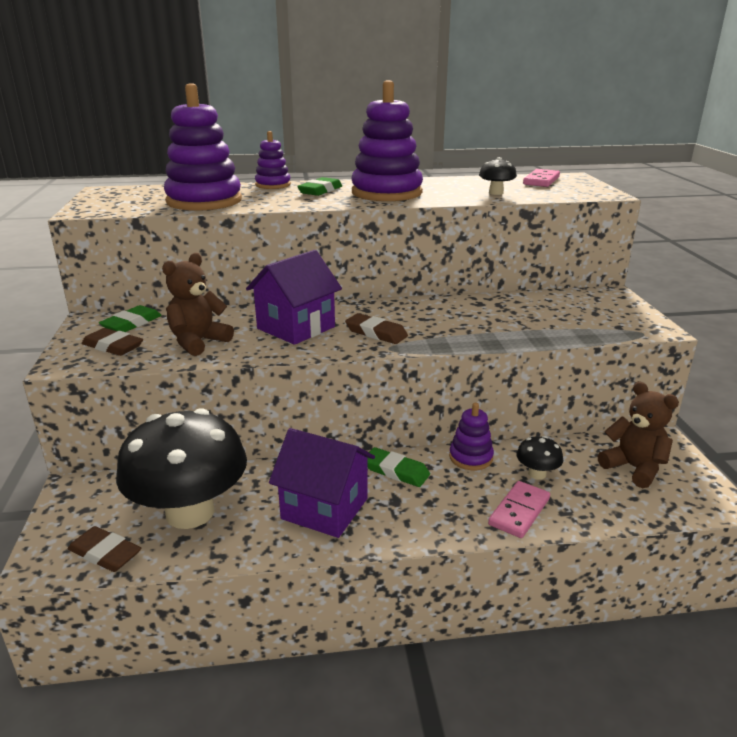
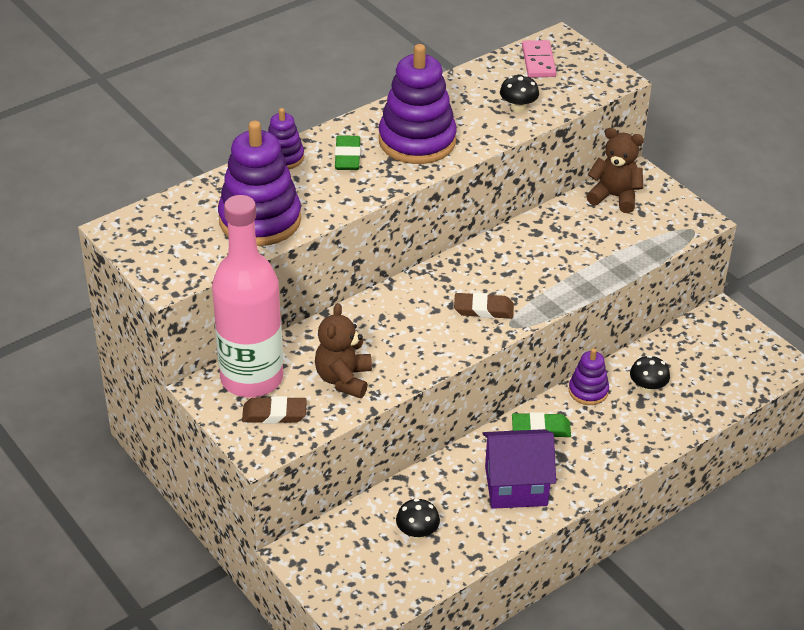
camera: 30 degrees left, 15 degrees up
brown eraser [68,526,141,572] -> none
green eraser [99,305,162,332] -> pink bottle [212,195,283,398]
black mushroom [116,408,247,529] -> black mushroom [396,498,440,540], size x0.40
purple house [246,250,342,345] -> none
pink domino [488,481,550,538] -> none
brown teddy bear [598,382,679,488] -> brown teddy bear moved to [586,128,644,213]

